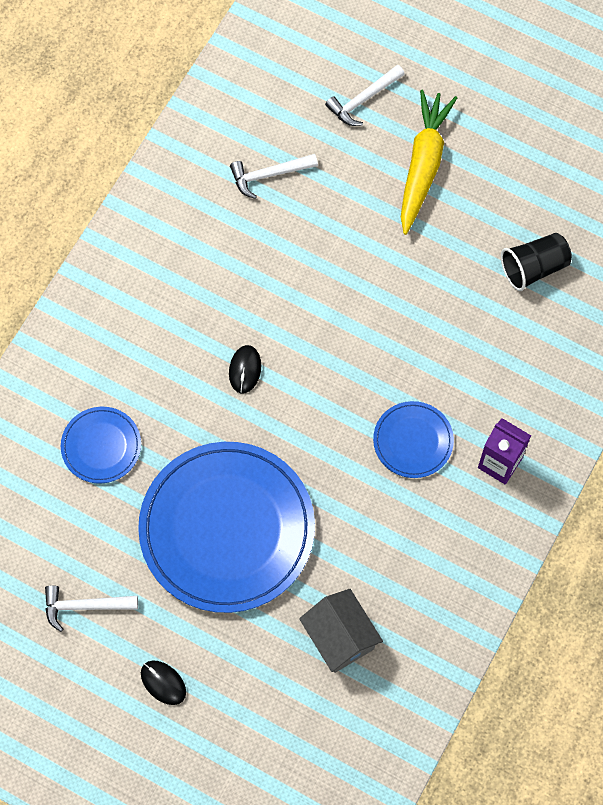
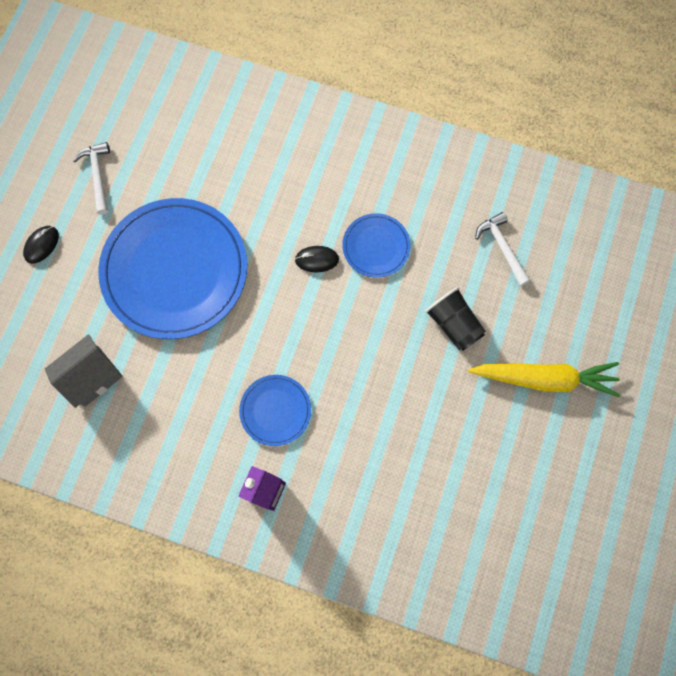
camera: 80 degrees right, 5 degrees up
blue plate [61,407,141,484] -> blue plate moved to [342,213,410,278]
white hammer [325,64,405,126] -> none
black cup [501,233,572,291] -> black cup moved to [425,287,486,351]

